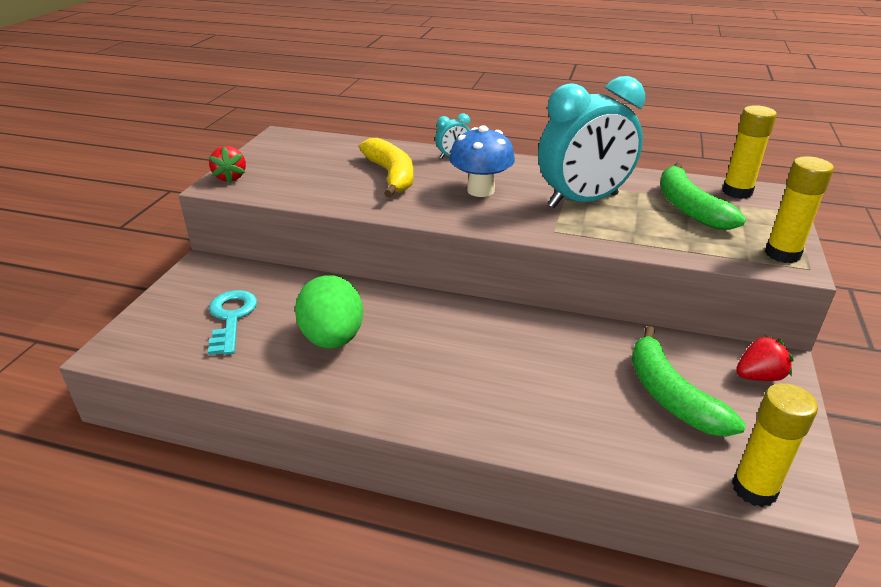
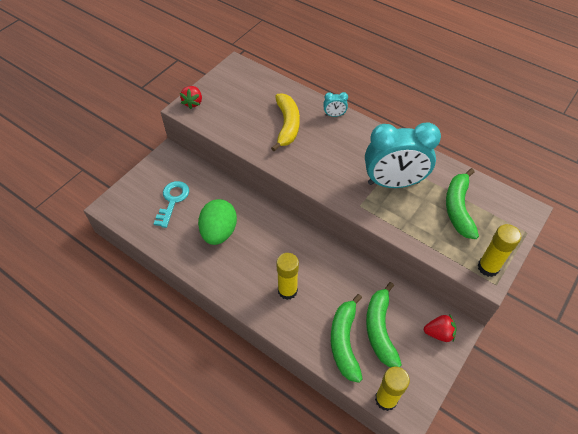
camera: 20 degrees right, 20 degrees up
blue mushroom [449,125,515,197] -> none
yellow glue stick [722,105,777,199] -> yellow glue stick moved to [276,253,299,300]
none -> green banana [331,294,363,383]

